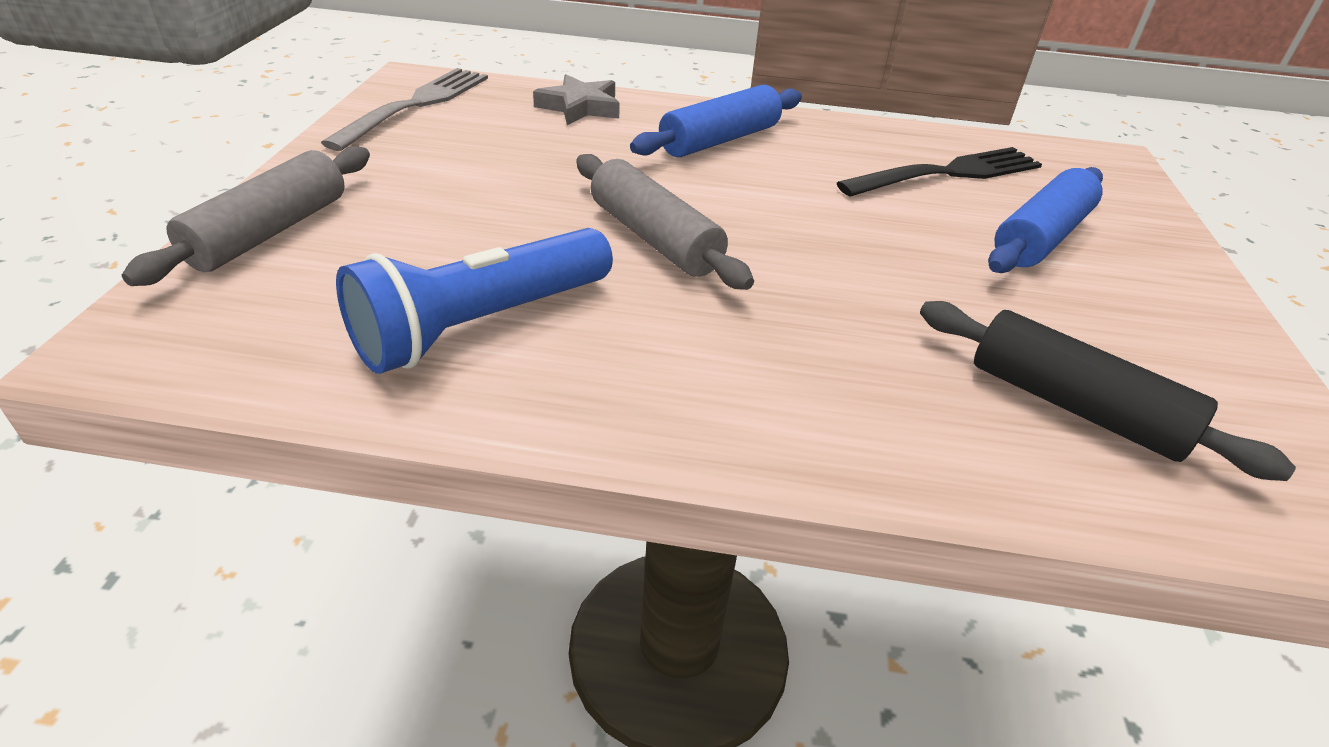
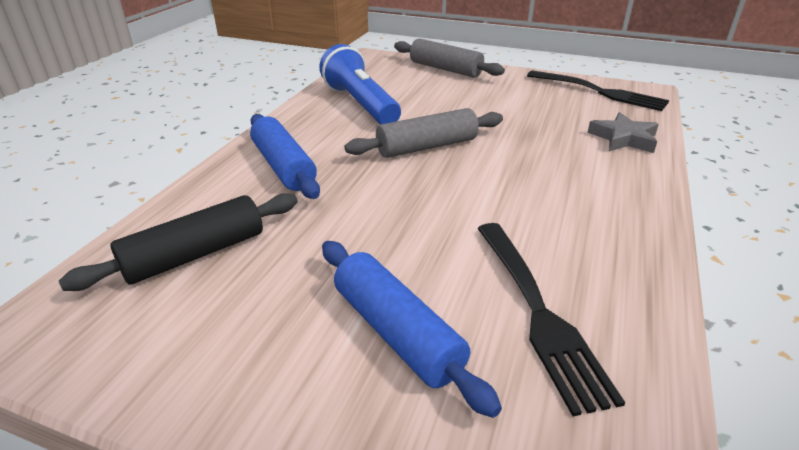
camera: 105 degrees right, 5 degrees down
grey fork [321,68,488,151] -> black fork [527,70,669,111]
blue rolling pin [630,85,802,157] -> blue rolling pin moved to [250,114,320,199]

